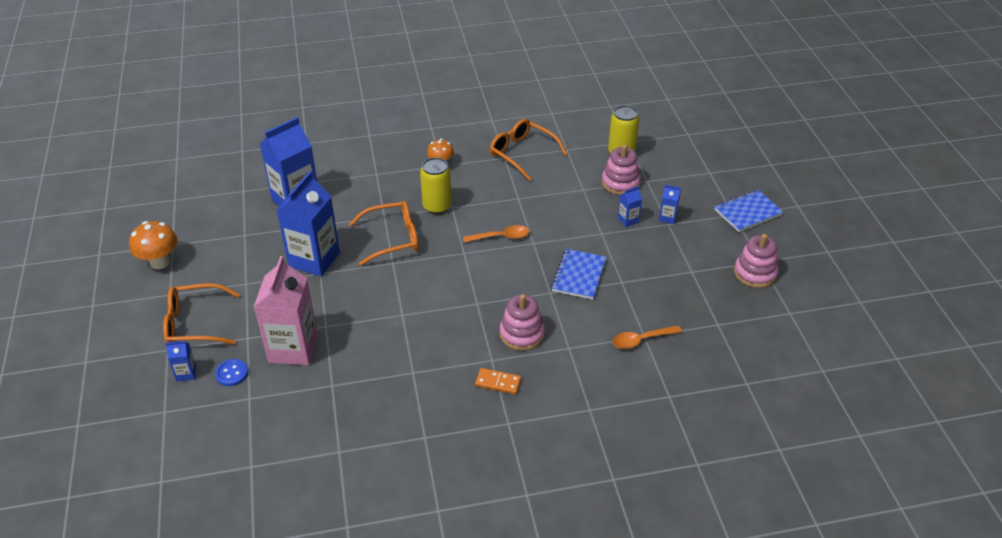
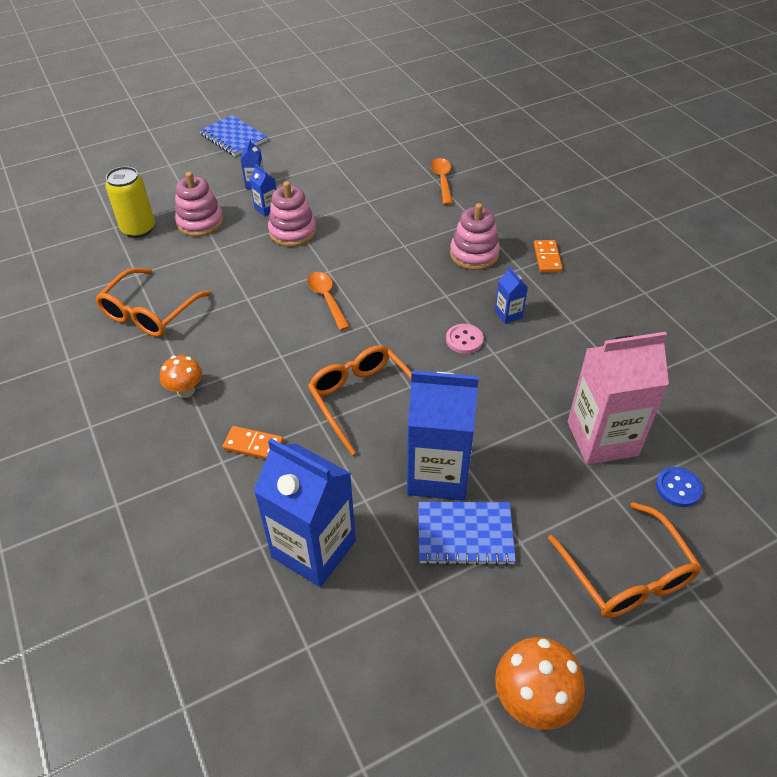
camera: 105 degrees left, 5 degrees up
blue carton [165,341,196,382] -> blue carton moved to [495,267,528,324]
yellow can [420,157,452,214] -> none
blue notebook [551,249,606,300] -> blue notebook moved to [418,502,516,566]
orange spoon [612,325,682,349] -> orange spoon turned 150 degrees counterclockwise [430,158,453,205]
pink stacking toy [734,234,778,288] -> pink stacking toy moved to [268,181,316,247]
none -> orange domino [222,426,284,459]
none -> pink button [446,324,484,354]

